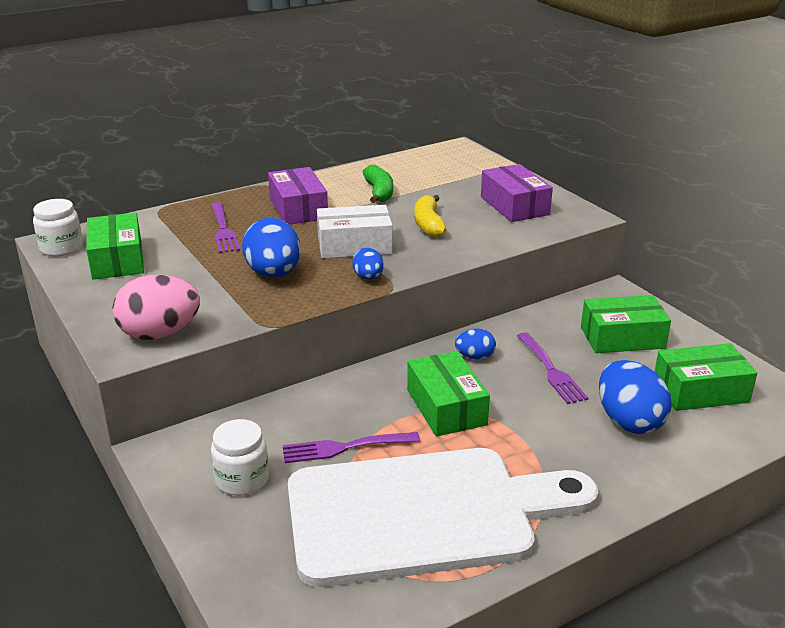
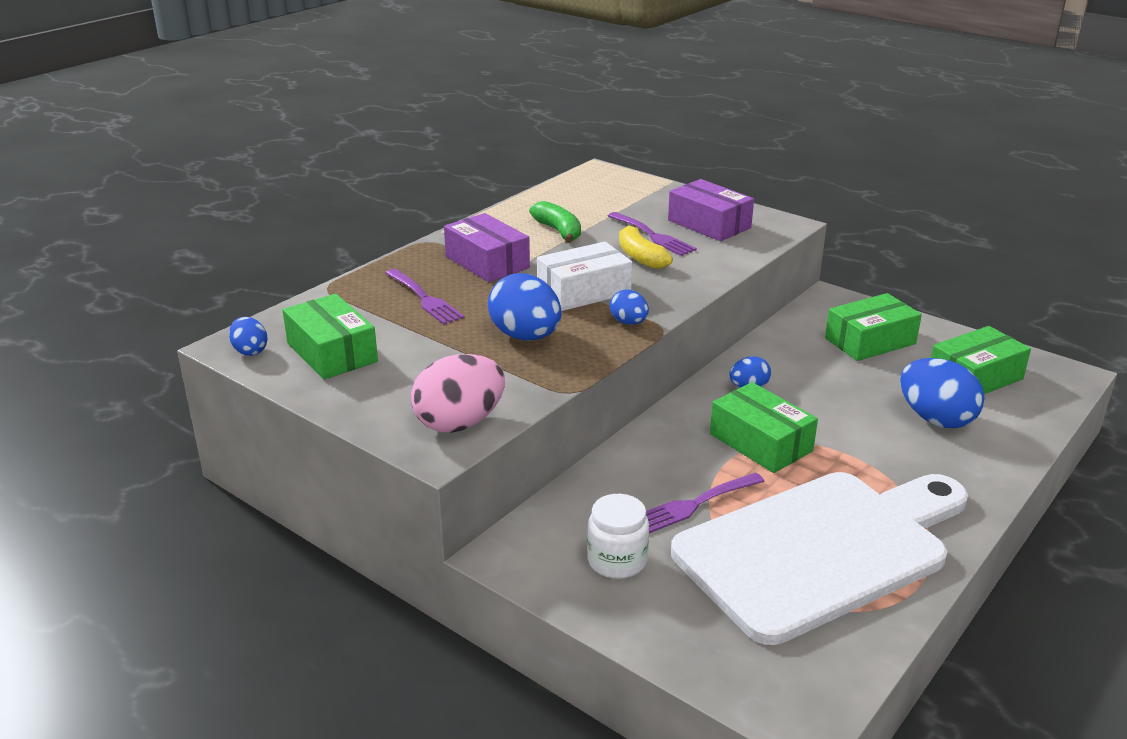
camera: 20 degrees left, 0 degrees up
white jar [33,199,83,256] -> blue egg [229,317,268,356]
purple fork [517,332,588,404] -> purple fork moved to [608,212,697,256]

